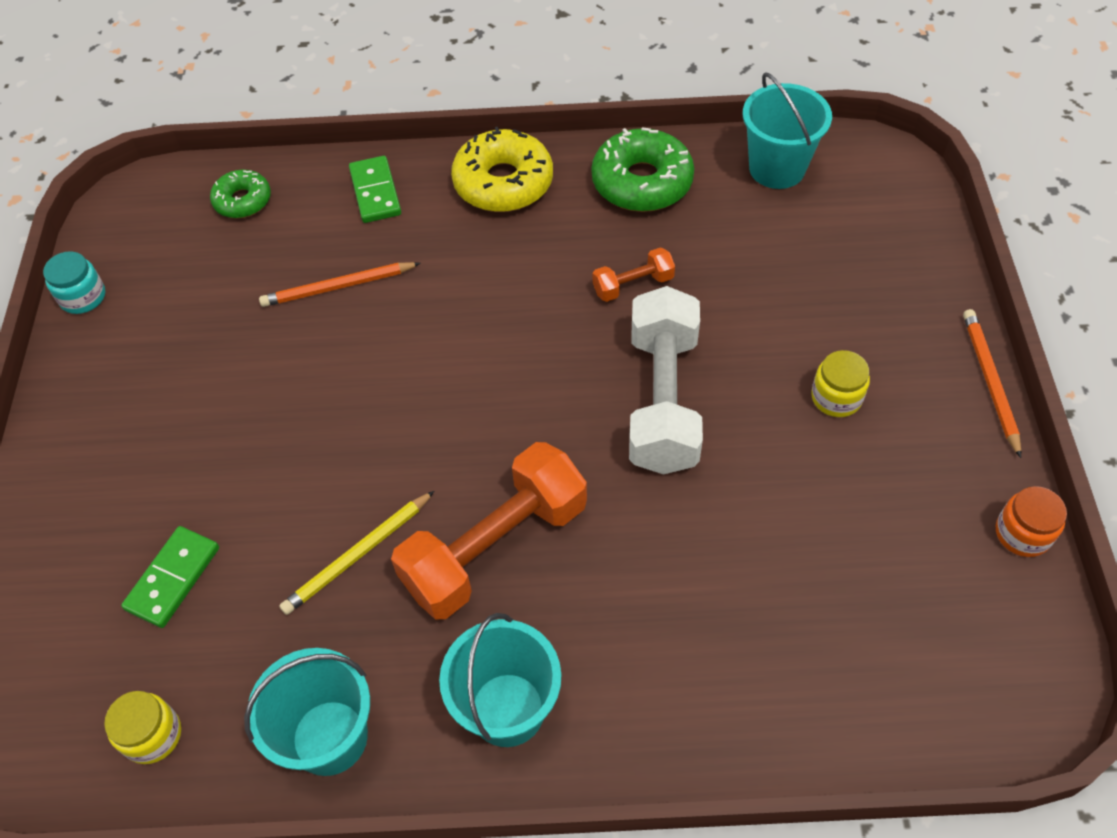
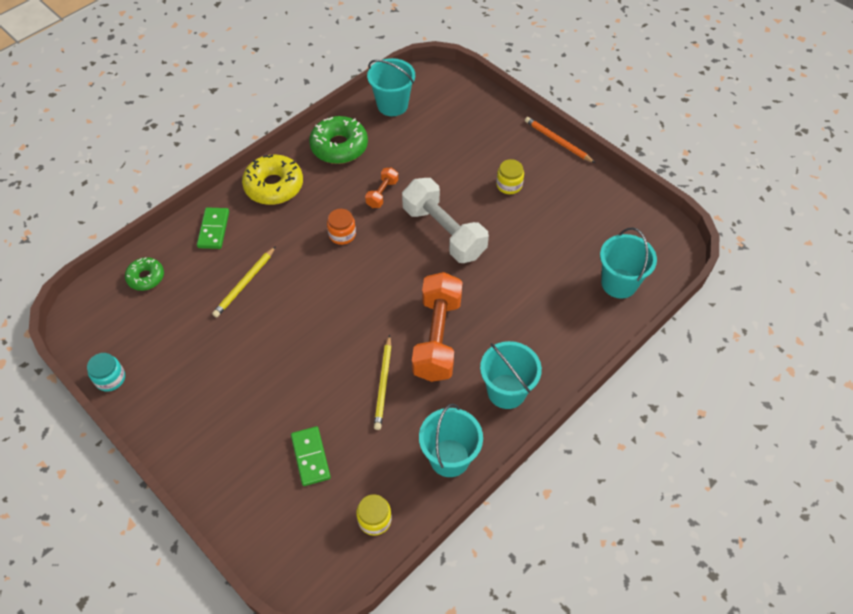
camera: 45 degrees left, 0 degrees up
orange pencil [259,262,421,307] -> yellow pencil [212,246,276,317]
green domino [349,156,401,223] -> green domino turned 60 degrees clockwise [197,208,229,249]
orange jar [996,486,1067,557] -> orange jar moved to [327,209,356,245]
none -> turquoise bucket [600,227,657,299]

